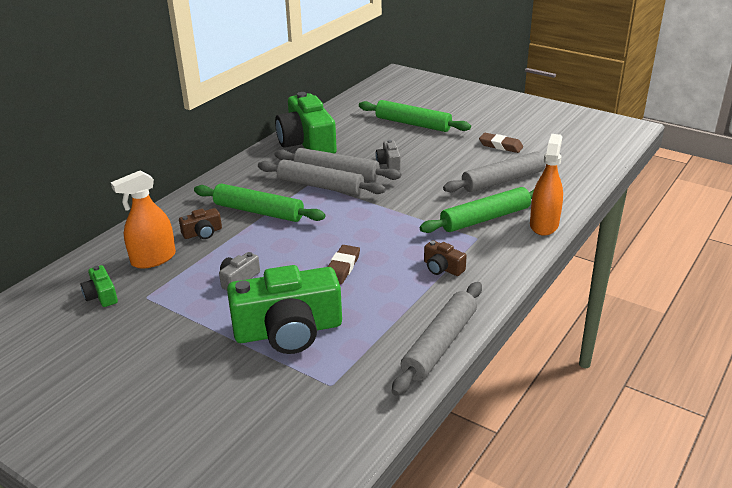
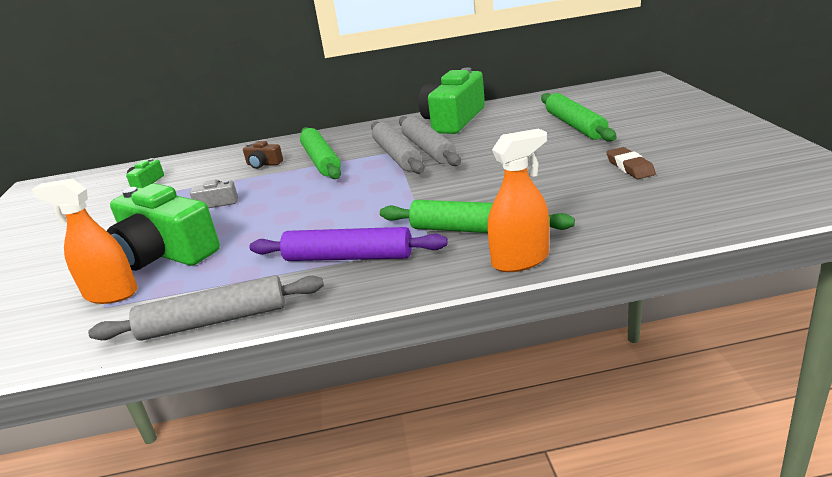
camera: 50 degrees right, 5 degrees down
orange spray bottle [111,170,176,268] -> orange spray bottle moved to [32,179,138,304]
brown eraser [328,245,360,285] -> none
grey camera [376,140,401,170] -> none
brown camera [424,240,467,276] -> purple rolling pin [249,227,448,261]
grey rolling pin [443,152,560,192] -> none

